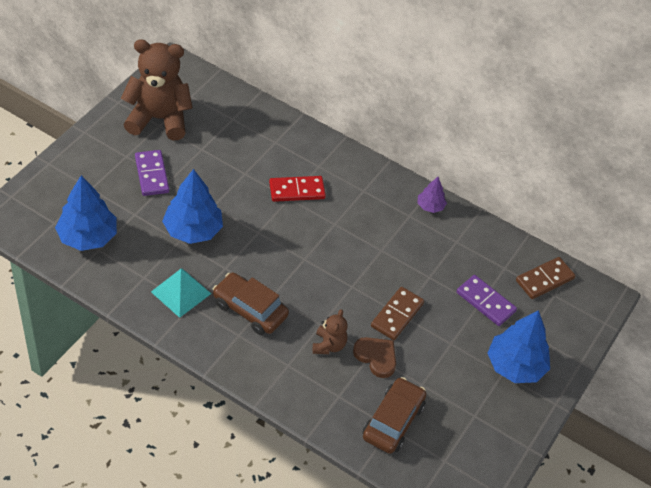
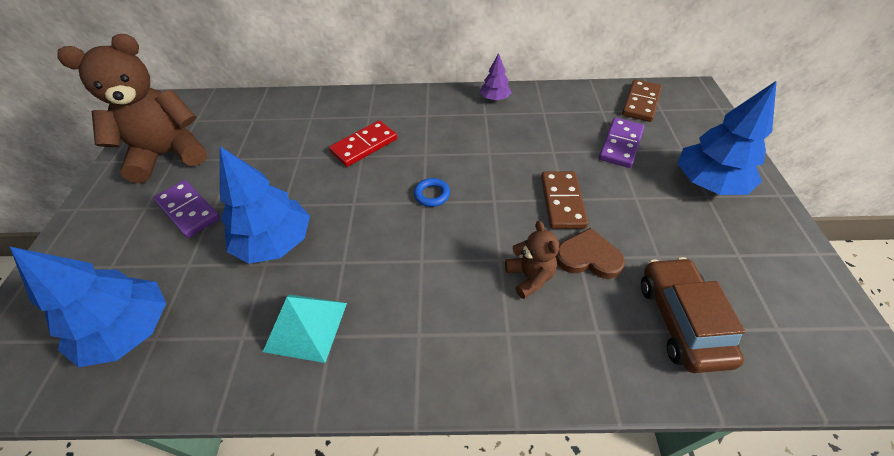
camera: 25 degrees left, 0 degrees up
brown car [213,272,289,335] -> none
purple domino [457,275,517,326] -> purple domino turned 75 degrees counterclockwise [599,118,644,168]
none -> blue ring [414,178,450,207]

